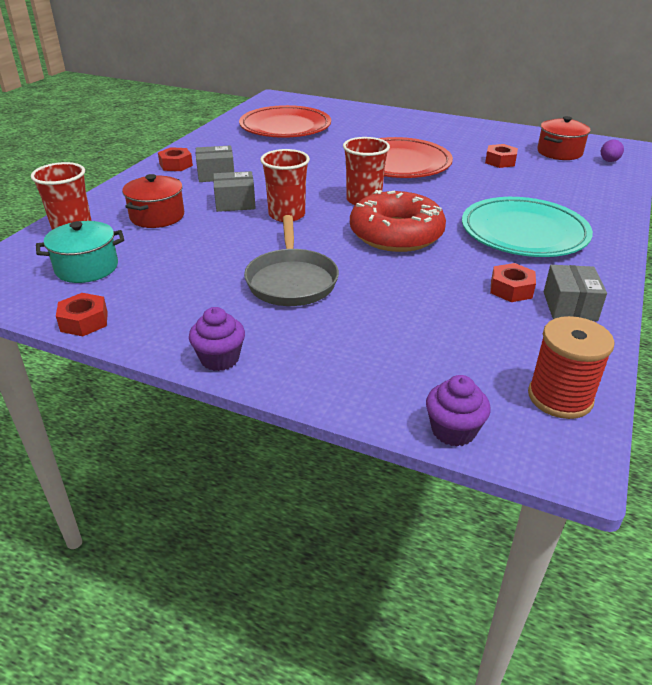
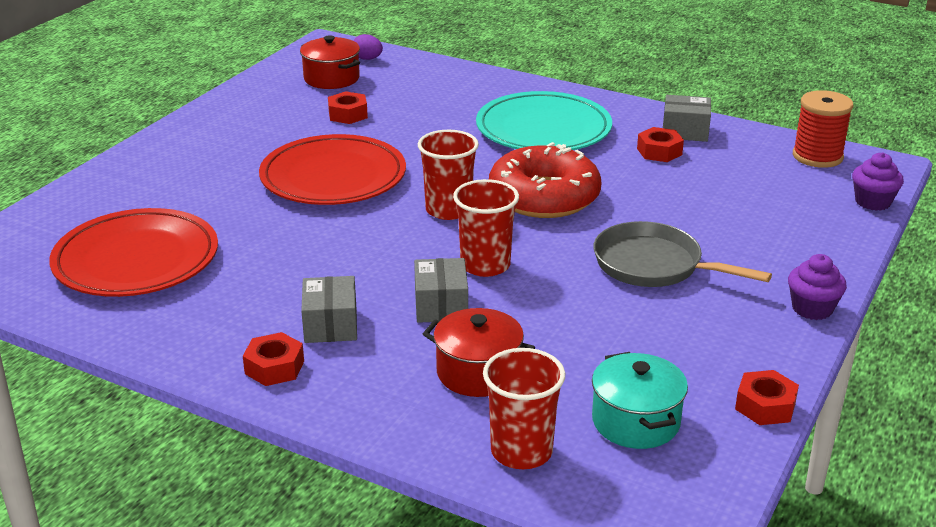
camera: 85 degrees left, 5 degrees down
grey pan [244,215,339,306] -> grey pan turned 150 degrees counterclockwise [593,221,772,287]

